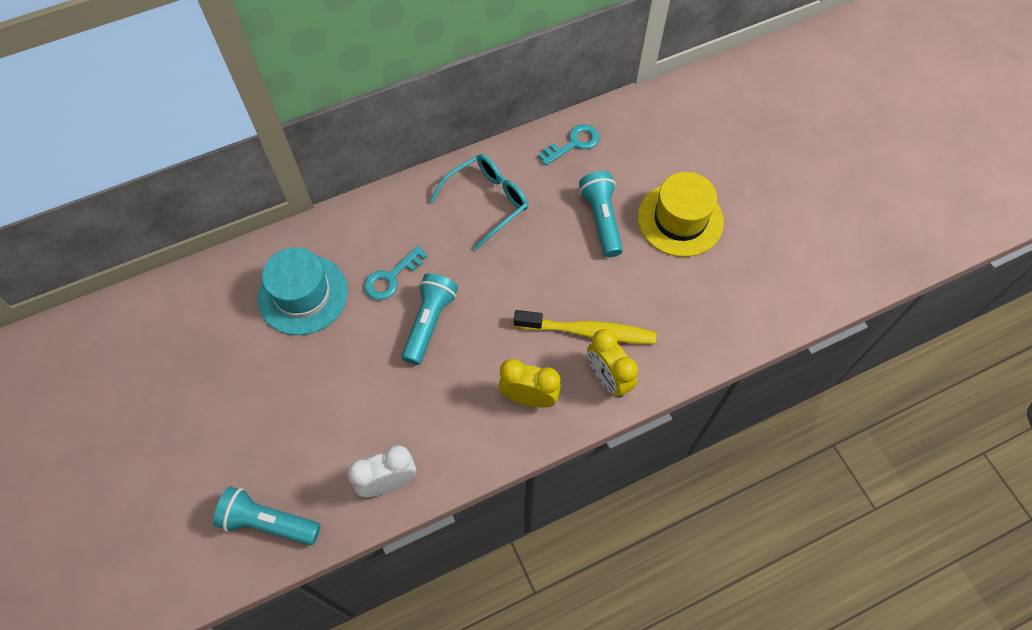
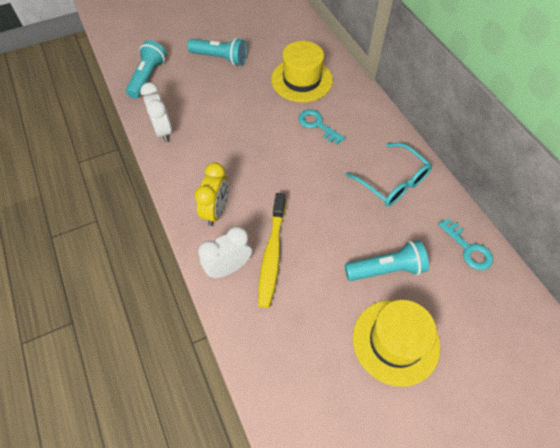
camera: 90 degrees right, 5 degrees down
turquoise hat [257,247,348,335] -> yellow hat [271,41,333,102]
turquoise flashlight [402,273,458,365] -> turquoise flashlight moved to [187,38,247,66]
yellow clock [587,329,638,397] -> white clock [198,226,252,278]

